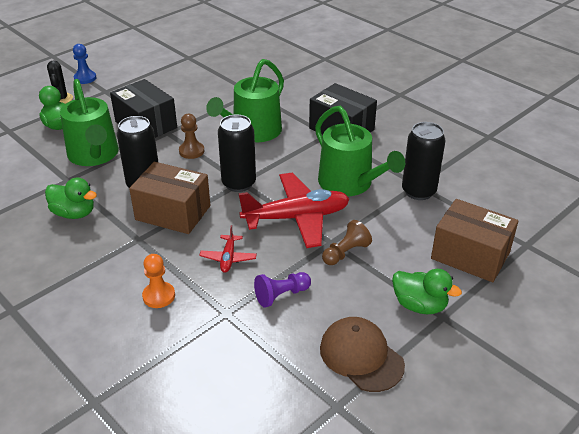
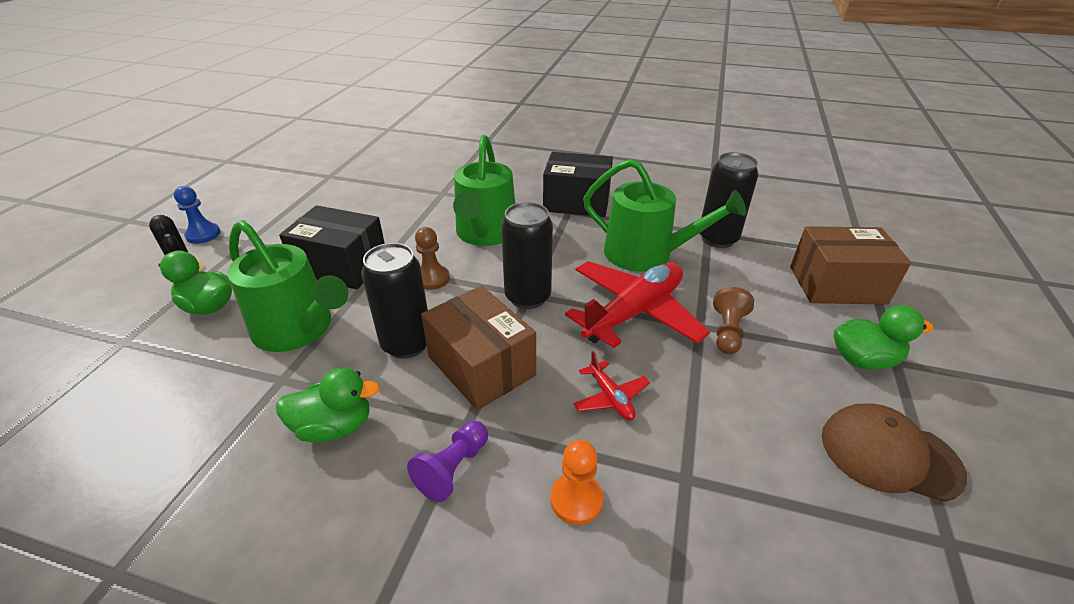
camera: 30 degrees left, 0 degrees up
brown box [129,162,210,234] -> brown box turned 60 degrees clockwise [421,286,536,410]
purple pawn [254,272,311,307] -> purple pawn moved to [407,421,488,502]

